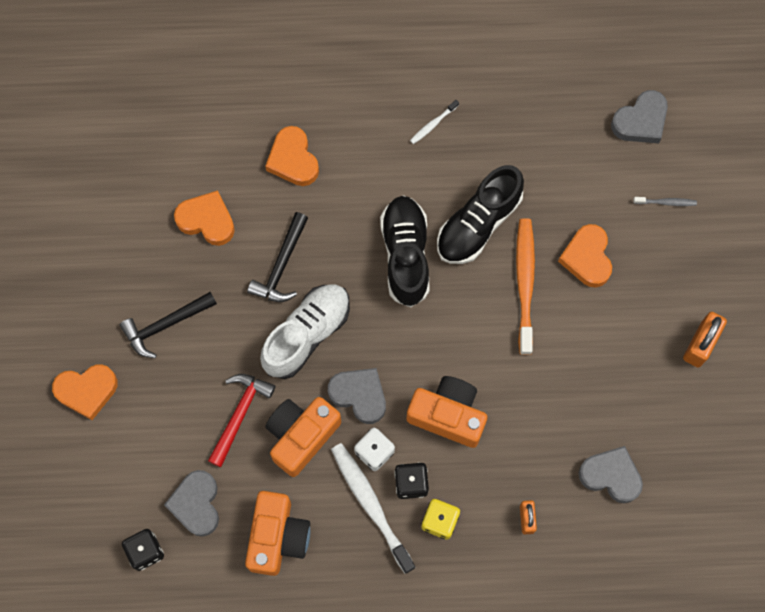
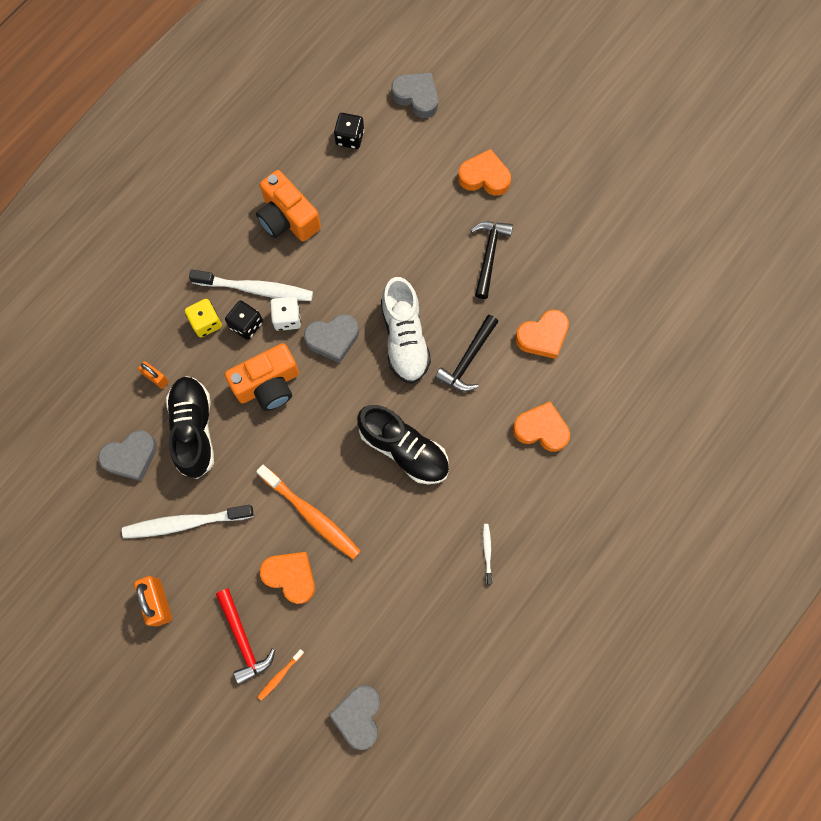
camera: 130 degrees right, 0 degrees up
orange heart [52,365,118,420] -> orange heart turned 75 degrees clockwise [458,149,511,196]
grey heart [164,470,219,537] -> grey heart moved to [391,73,438,118]
red hammer [208,374,275,467] -> red hammer moved to [216,588,275,685]
black hammer [247,212,308,302] -> black hammer turned 120 degrees counterclockwise [435,315,498,392]
orange camera [265,397,341,477] -> none
black shoe [437,165,524,264] -> black shoe moved to [166,376,214,479]
grey toothbrush [634,197,697,206] -> orange toothbrush [258,649,304,700]
none -> white toothbrush [122,505,254,538]

